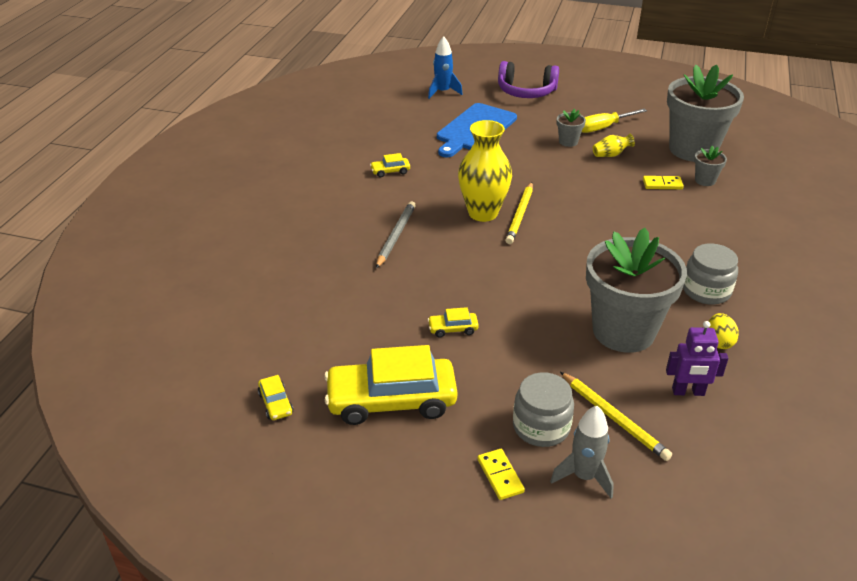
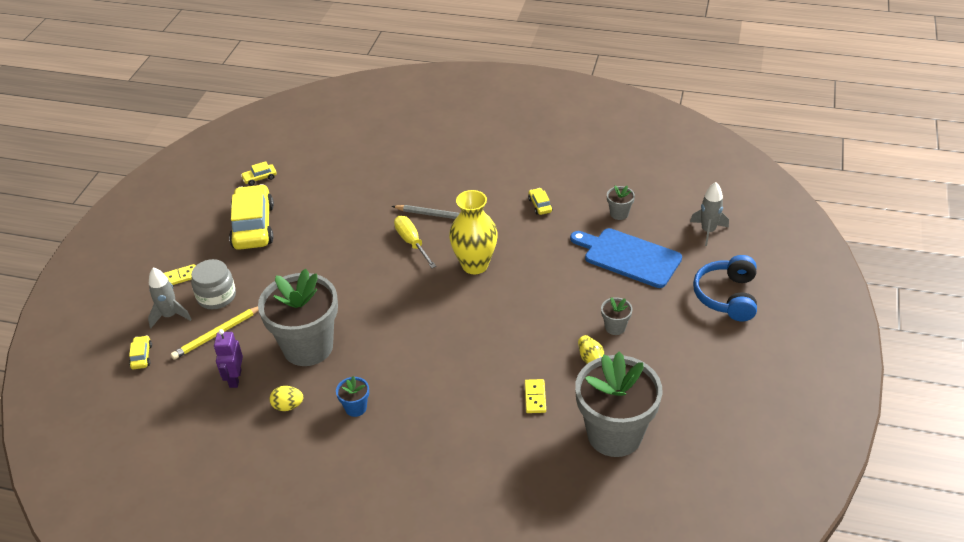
camera: 90 degrees right, 5 degrees up
blue rocket [428,36,463,99] -> grey rocket [690,182,729,246]
yellow car [428,307,479,338] -> yellow car moved to [129,335,152,369]
purple headphones [498,61,559,98] -> blue headphones [693,255,757,321]
yellow pencil [505,182,533,244] -> none
yellow screwdriver [582,109,647,133] -> yellow screwdriver moved to [394,216,436,268]
grey jar [683,243,738,305] -> blue flower pot [336,376,369,417]
grey flower pot [694,145,727,186] -> grey flower pot moved to [607,186,635,220]

